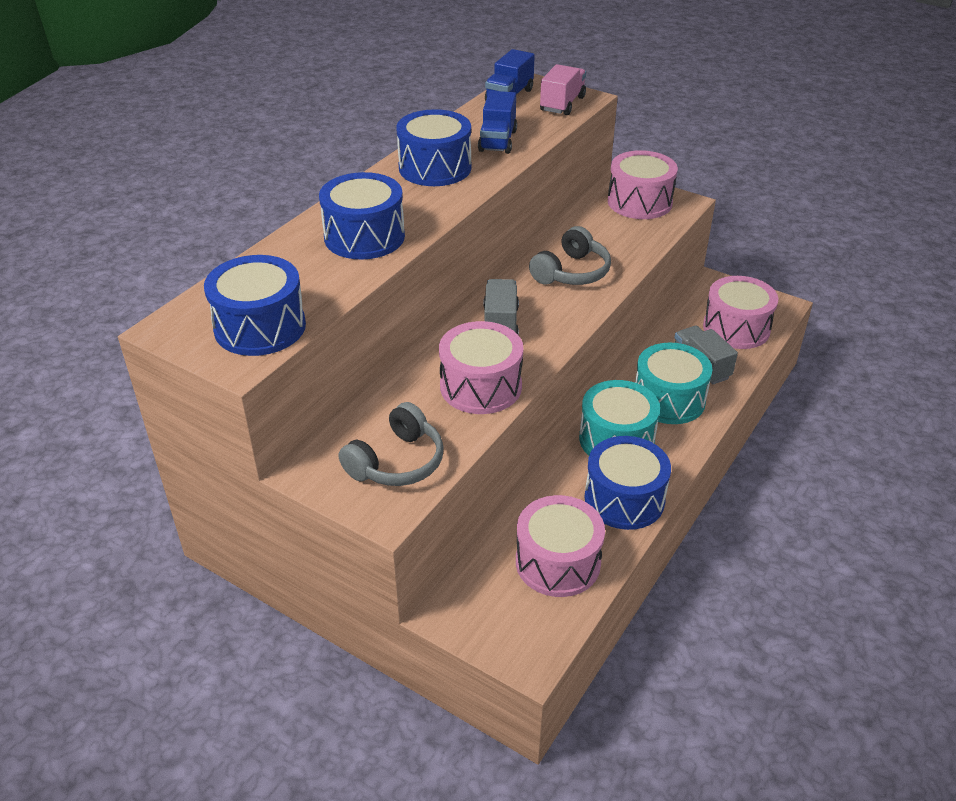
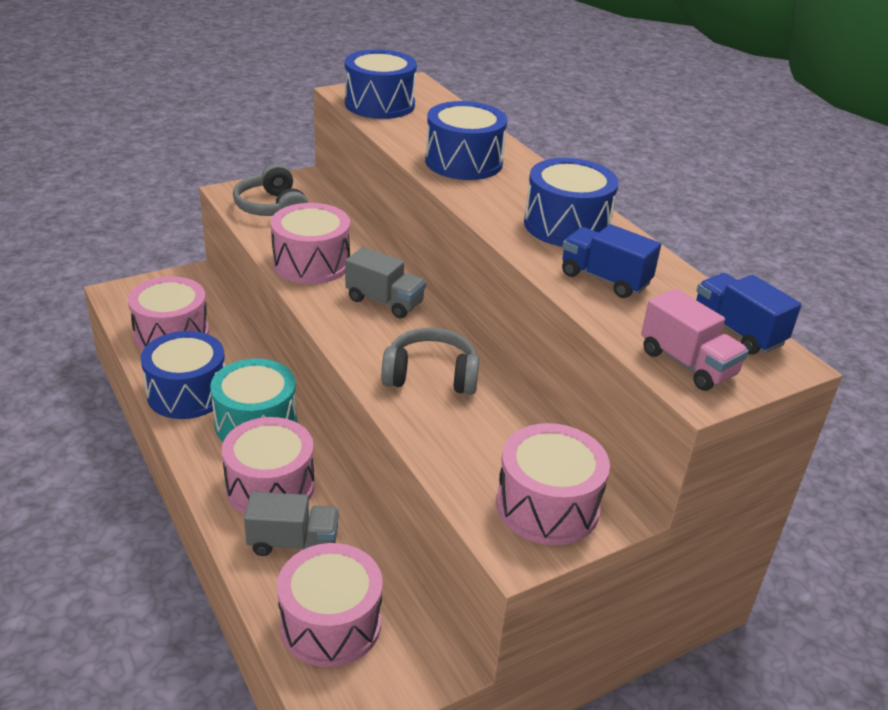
camera: 115 degrees right, 5 degrees down
grey headphones [529,226,611,285] -> grey headphones turned 120 degrees clockwise [381,328,479,395]
turquoise drum [635,343,712,424] -> pink drum [222,417,315,515]

